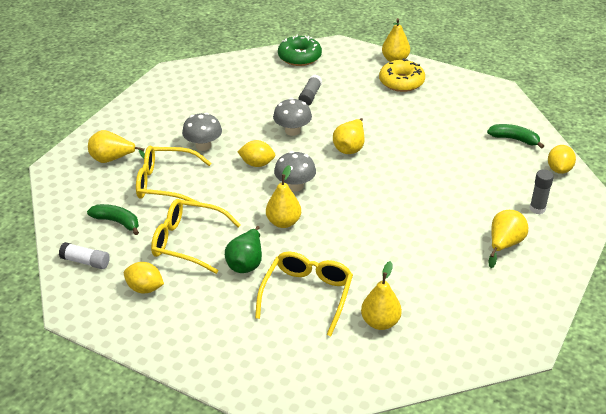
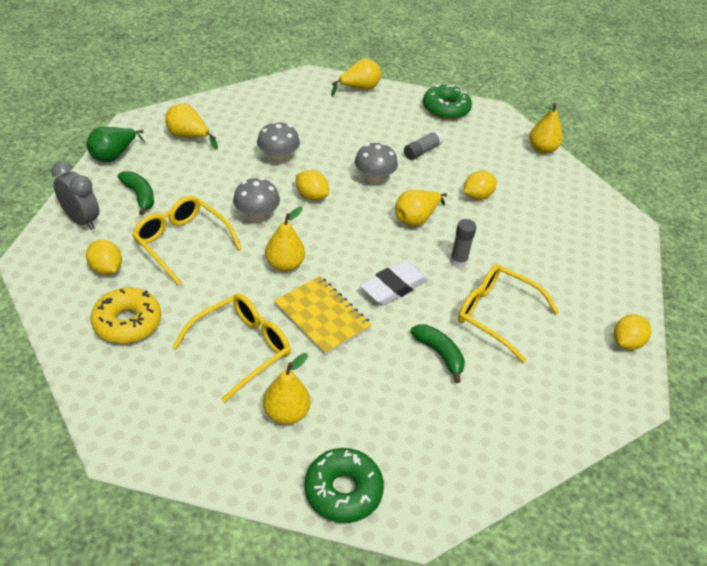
camera: 25 degrees right, 5 degrees up
white glue stick [59,242,110,269] -> grey clock [51,161,99,230]
yellow glasses [136,146,211,202] -> yellow glasses moved to [458,264,559,363]
green pear [225,226,262,273] -> green pear moved to [86,127,145,162]
grey mushroom [274,151,316,191] -> grey mushroom moved to [233,178,280,222]
yellow donut [379,58,425,92] -> yellow donut moved to [90,287,161,344]
green banana [487,124,544,149] -> green banana moved to [410,325,465,383]
yellow pear [488,210,528,268] -> yellow pear moved to [331,59,381,96]
grey glue stick [529,170,554,214] -> grey glue stick moved to [450,219,476,267]
none -> yellow notebook [274,276,372,355]
none -> green donut [304,448,384,523]
none -> white eraser [360,260,428,305]
none -> yellow lemon [464,171,497,200]

